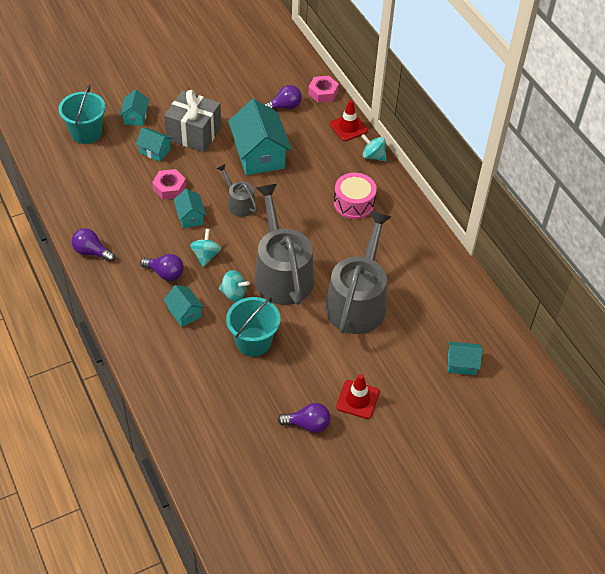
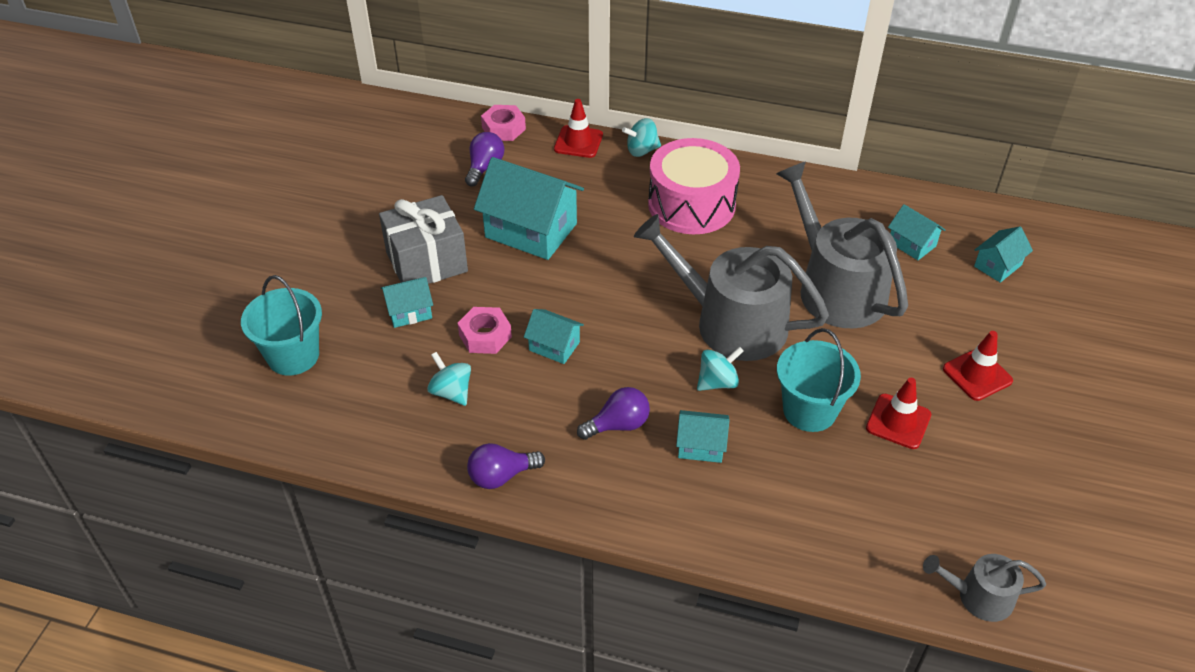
camera: 45 degrees left, 5 degrees down
turquoise house [120,89,149,126] -> turquoise house moved to [888,204,945,260]
turquoise spinning top [190,229,221,267] -> turquoise spinning top moved to [427,352,471,406]
grey watering can [216,164,257,217] -> grey watering can moved to [923,554,1046,622]
purple light bulb [278,403,331,433] -> none
pink drum [334,173,377,219] -> pink drum [648,138,740,234], size x1.50
none -> red traffic cone [866,378,931,449]

